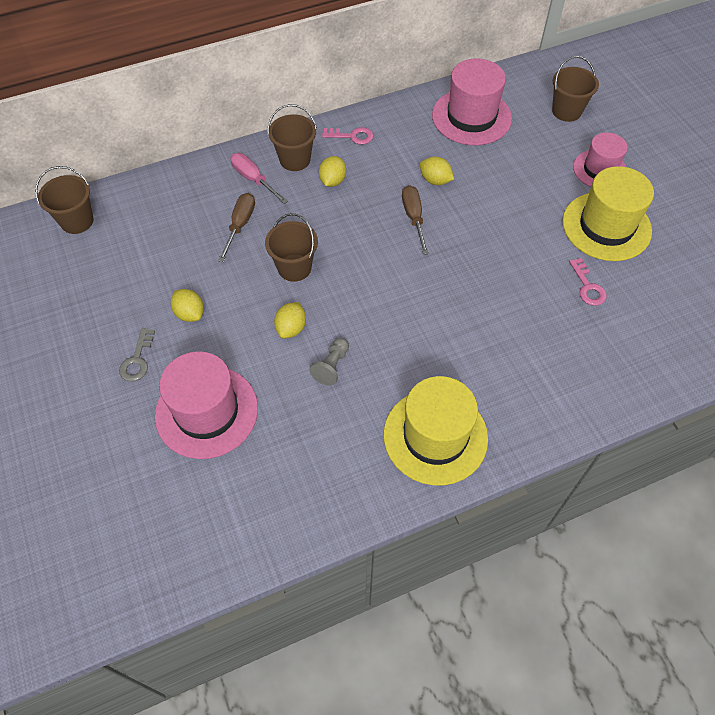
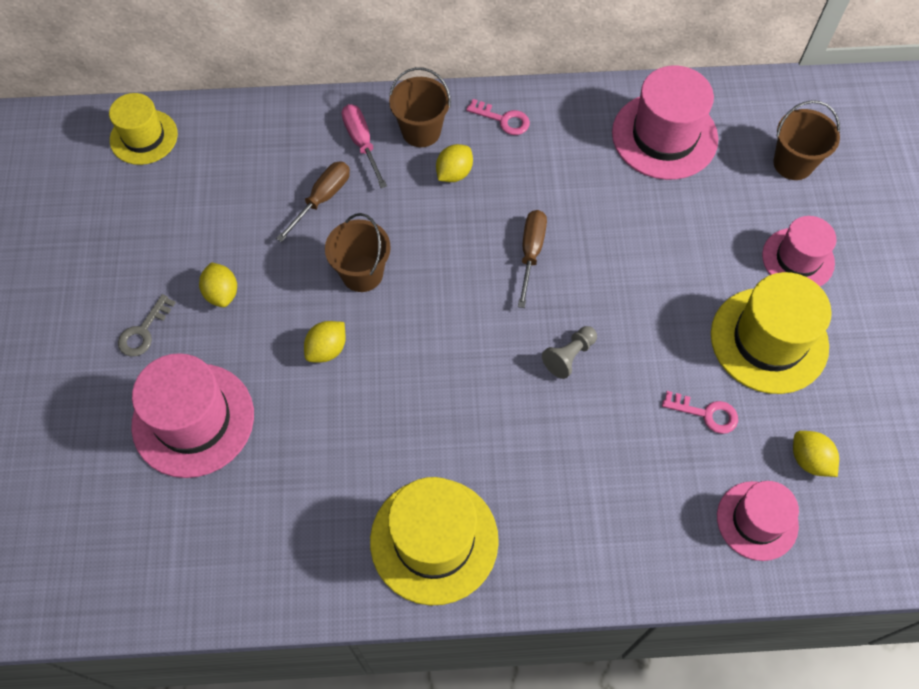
camera: 20 degrees right, 5 degrees up
brown bucket [35,166,94,234] -> yellow hat [109,93,178,165]
grey pawn [310,338,349,386] -> grey pawn moved to [542,326,597,379]
yellow lemon [420,157,454,185] -> yellow lemon moved to [793,431,839,477]
pink key [569,258,607,306] -> pink key turned 75 degrees counterclockwise [662,391,738,434]
none -> pink hat [717,481,799,561]

